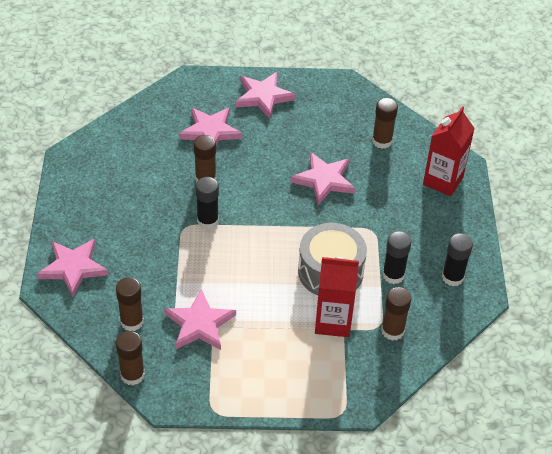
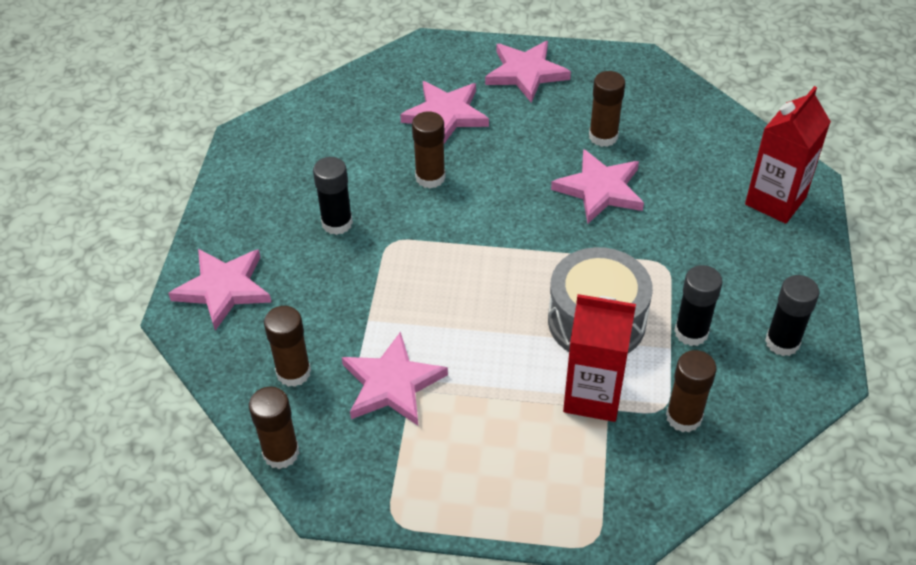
camera: 10 degrees right, 0 degrees up
black glue stick [196,177,219,229] -> black glue stick moved to [313,157,353,235]
brown glue stick [372,98,398,149] -> brown glue stick moved to [589,71,625,147]

